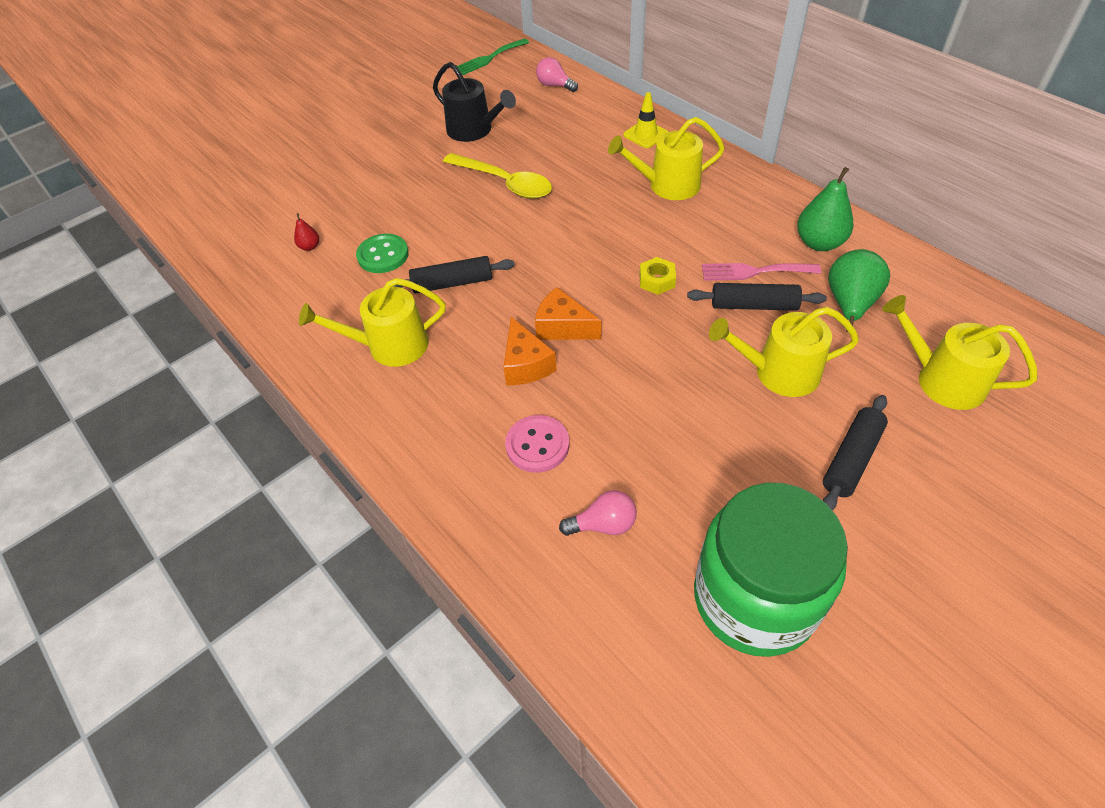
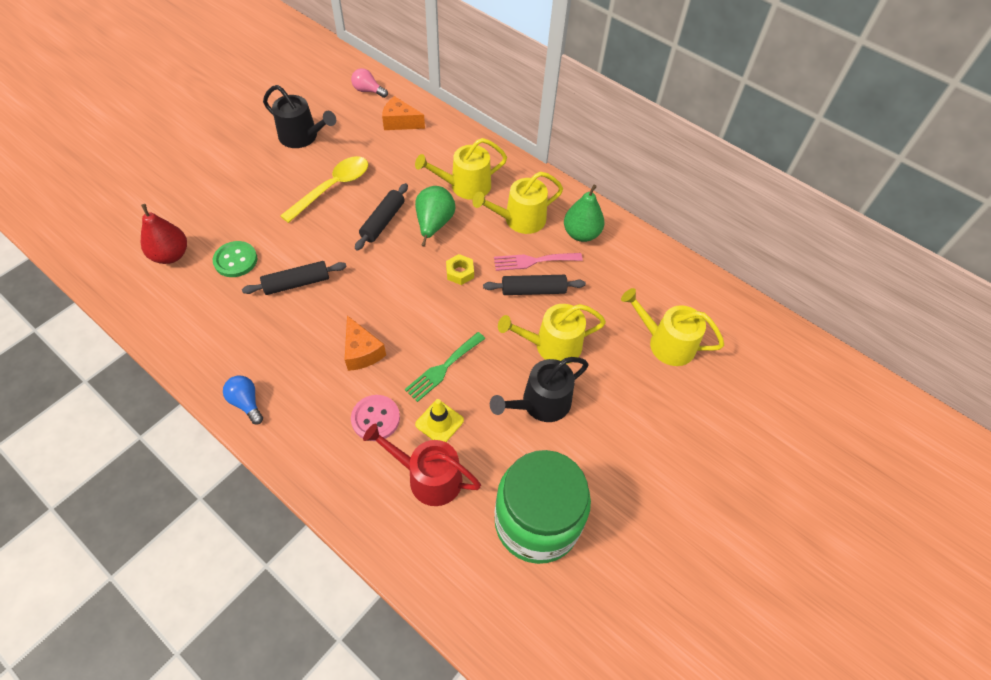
camera: 15 degrees left, 5 degrees up
red pear [294,213,319,251] -> red pear [141,204,187,264], size x2.07
yellow watering can [299,278,446,367] -> yellow watering can moved to [473,172,563,234]
yellow spoon [443,153,552,199] -> yellow spoon turned 75 degrees counterclockwise [280,156,368,223]
green fork [457,38,529,75] -> green fork moved to [405,332,485,402]
orange cheese [535,287,601,340] -> orange cheese moved to [382,96,425,130]
pink light bulb [559,490,637,536] -> red watering can [363,423,481,506]
yellow traffic cone [623,92,668,148] -> yellow traffic cone moved to [415,399,464,442]
black rolling pin [822,395,888,511] -> black rolling pin moved to [355,183,408,251]
green pear [828,249,890,332] -> green pear moved to [415,186,456,247]
none -> blue light bulb [223,375,263,424]
none -> black watering can [490,357,589,422]

